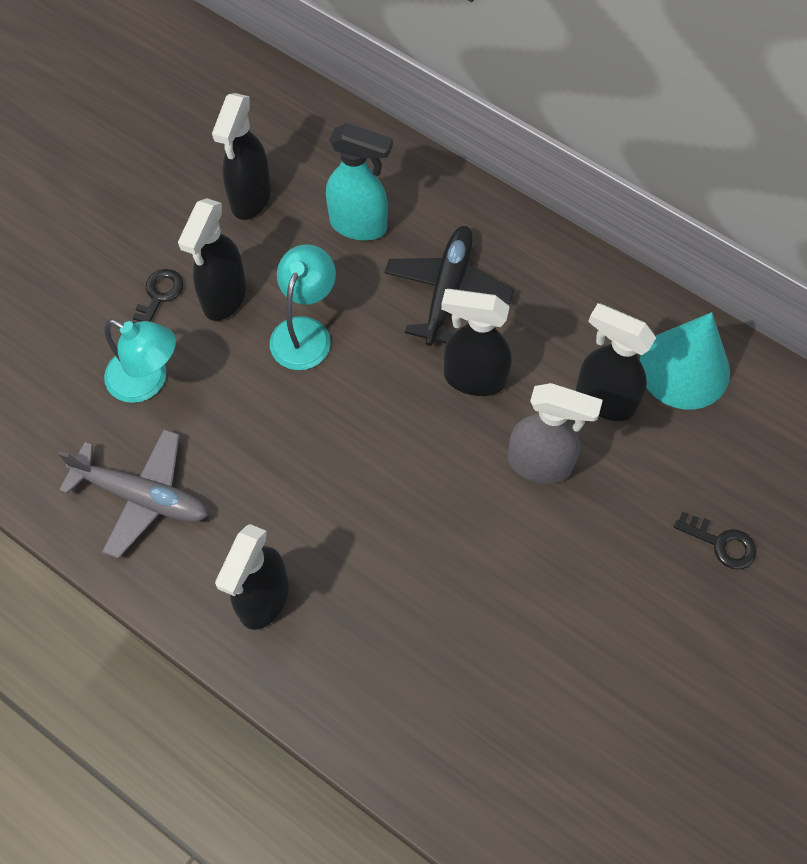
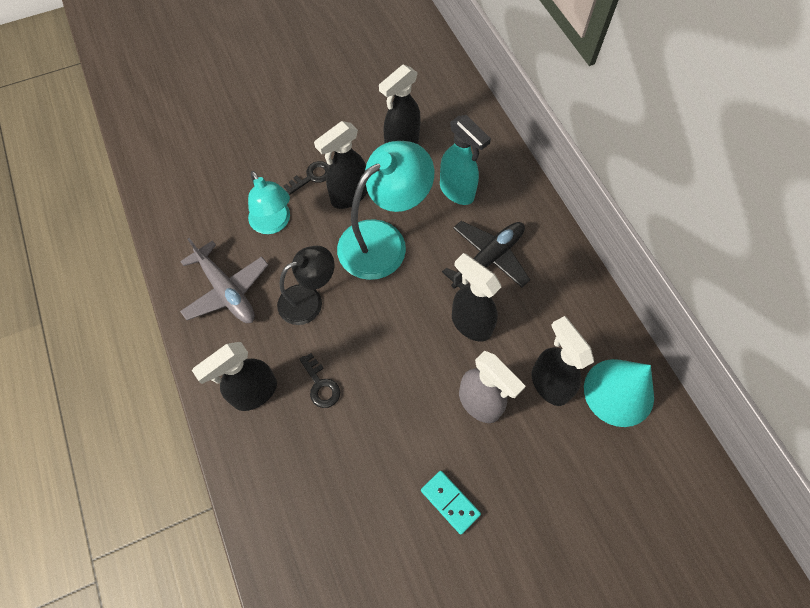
camera: 30 degrees right, 0 degrees up
turquoise lamp [270,244,336,370] -> turquoise lamp [337,141,434,280], size x1.60
black key [674,512,757,570] -> black key moved to [299,353,340,408]
none -> black lamp [277,246,334,325]
none -> turquoise domino [421,471,481,535]

